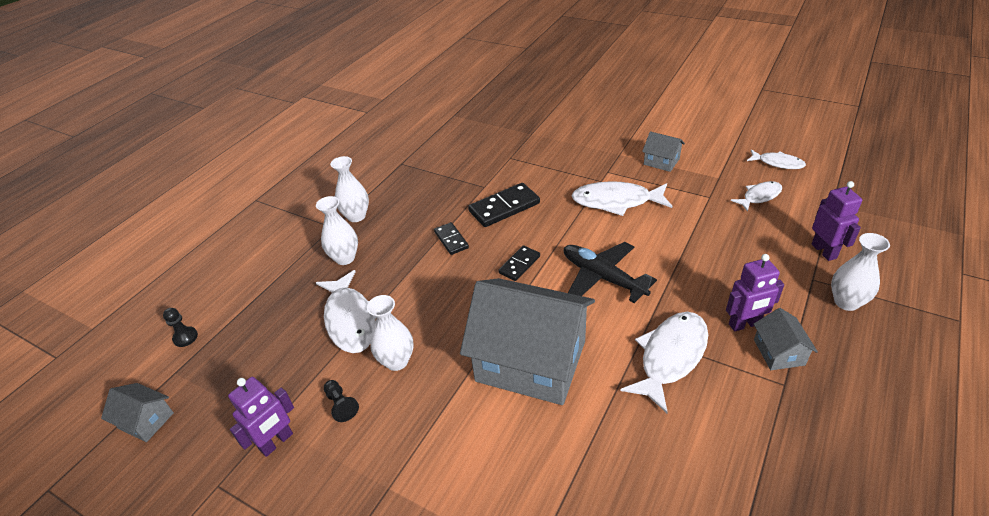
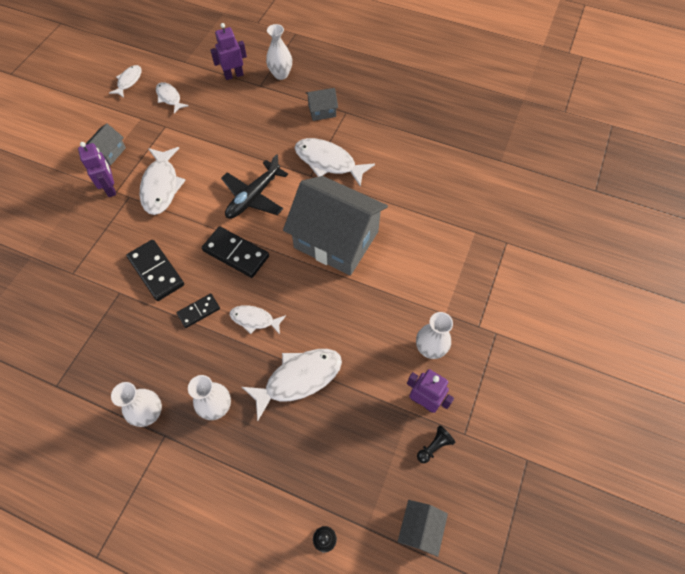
camera: 100 degrees left, 20 degrees up
black pawn [324,380,359,422] -> black pawn moved to [417,425,456,463]
white vase [367,295,414,371] -> white vase moved to [416,312,453,359]
grey house [460,278,595,405] -> grey house turned 75 degrees counterclockwise [283,176,388,276]
black domino [498,246,540,281] -> black domino [202,226,269,278], size x1.68
purple robot [726,254,784,332] -> purple robot moved to [78,142,116,197]
none -> white fish [230,305,286,334]

